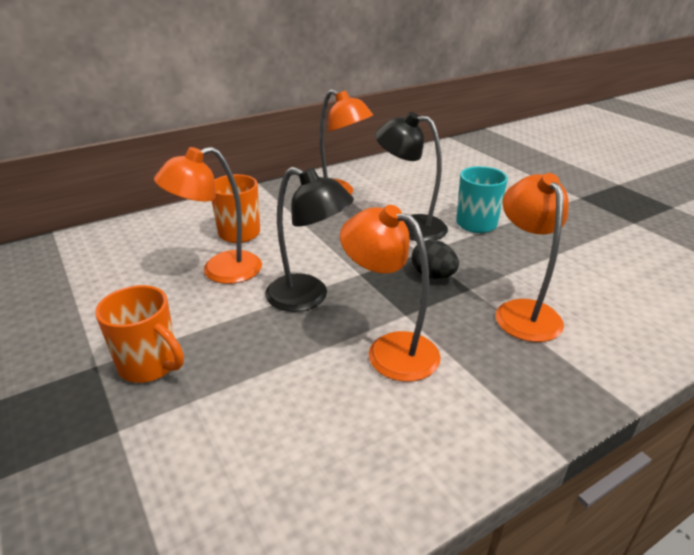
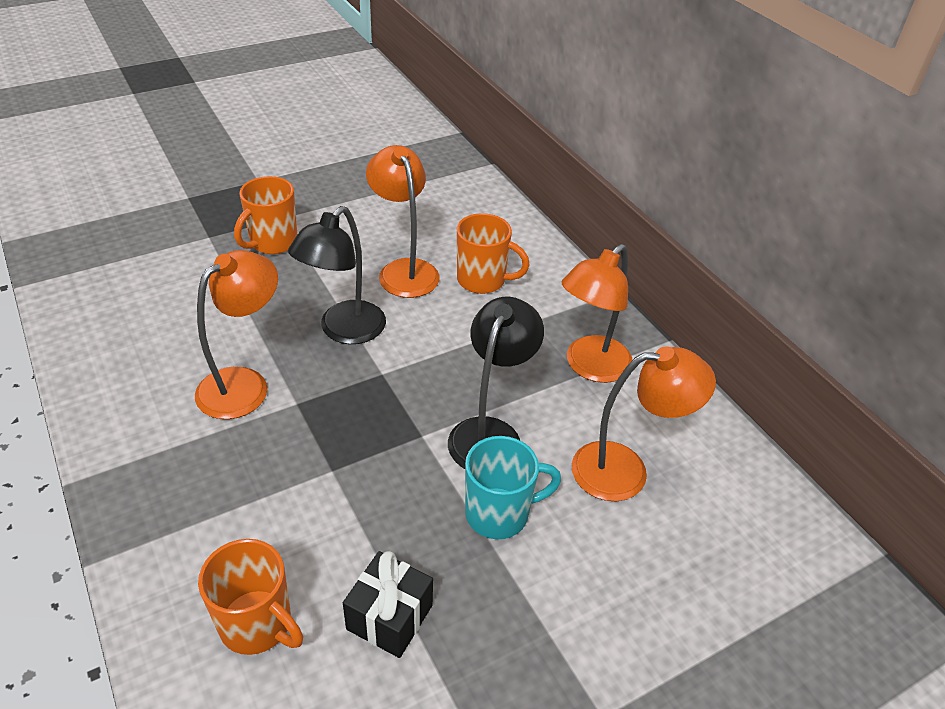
camera: 90 degrees right, 10 degrees up
black egg [412,240,459,279] -> none
orange lamp [495,173,568,342] -> orange lamp moved to [572,346,716,501]
none -> orange mug [198,539,303,655]
none -> black gift [343,551,433,658]

